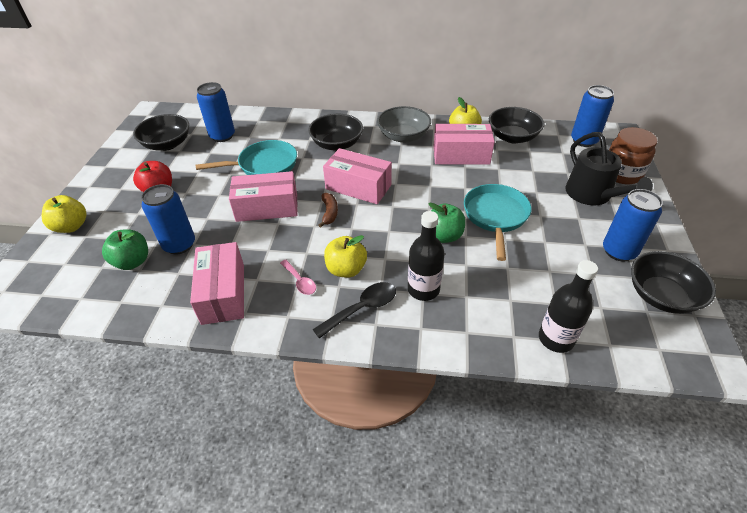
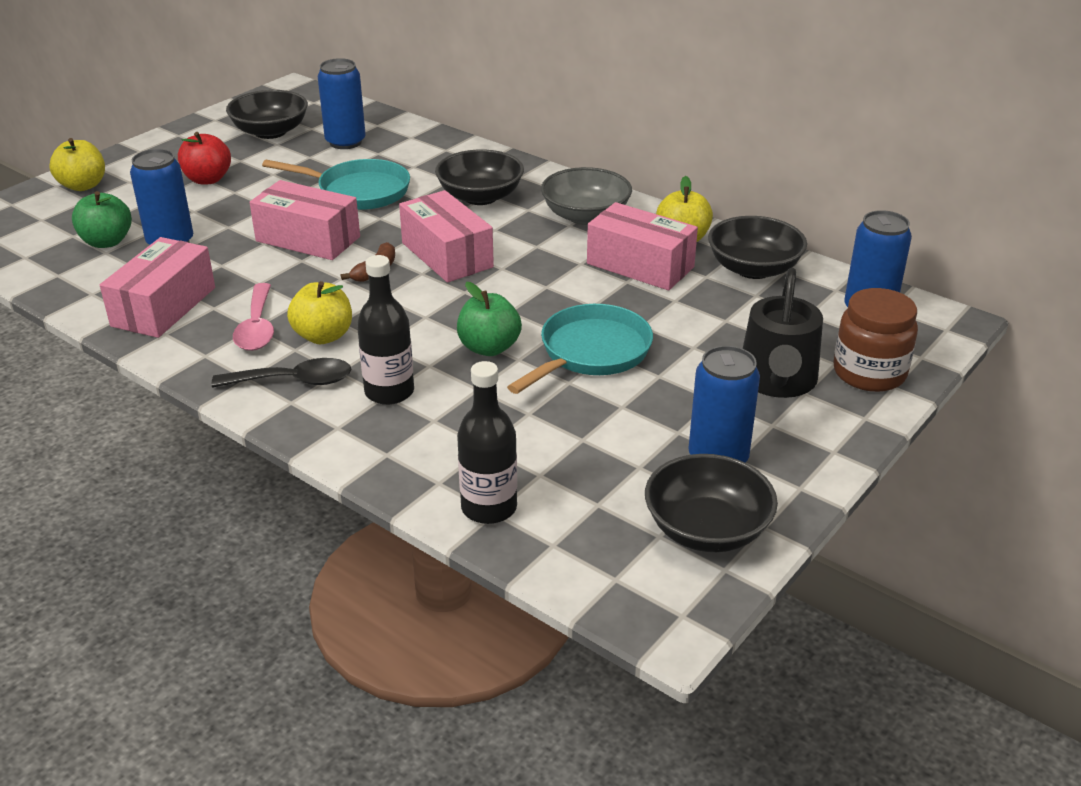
camera: 30 degrees right, 10 degrees down
pink spoon [280,260,316,295] -> pink spoon [233,283,274,351], size x1.54

